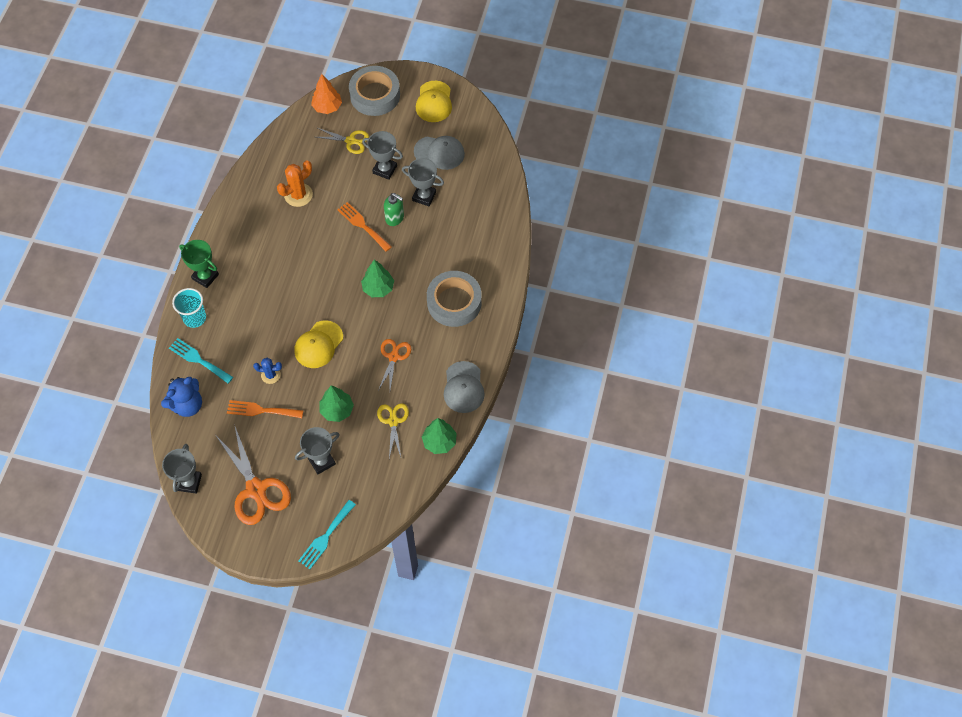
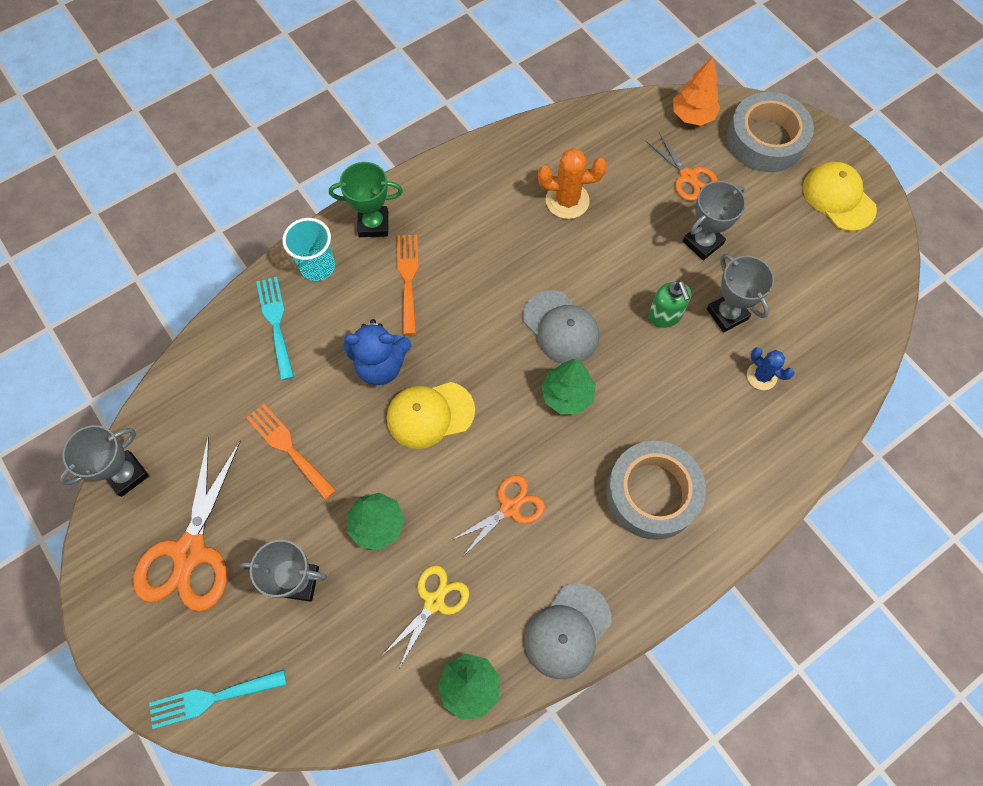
camera: 40 degrees right, 5 degrees up
blue teddy bear [161,377,202,417] -> blue teddy bear moved to [343,319,412,385]
green trophy [179,240,219,288] -> green trophy turned 75 degrees counterclockwise [329,162,403,237]
blue cactus [253,358,282,384] -> blue cactus moved to [747,347,795,390]
yellow scissors [316,128,369,154] -> orange scissors [646,133,718,201]
orange fork [337,202,391,252] -> orange fork moved to [397,235,419,335]
grey trophy [362,131,403,180] -> grey trophy turned 75 degrees clockwise [683,181,746,260]
grey cap [414,136,465,170] -> grey cap moved to [523,290,599,363]
yellow cap [416,81,452,122] -> yellow cap turned 105 degrees clockwise [803,161,877,231]

